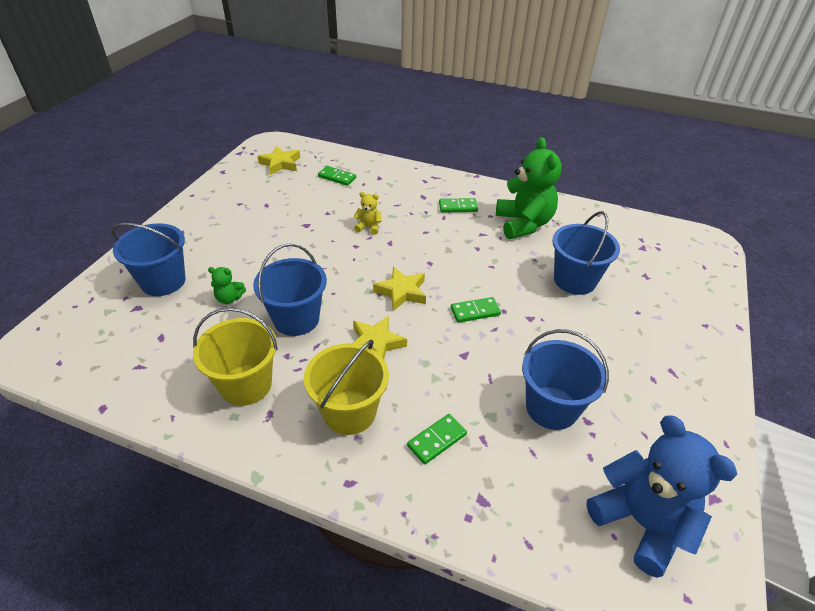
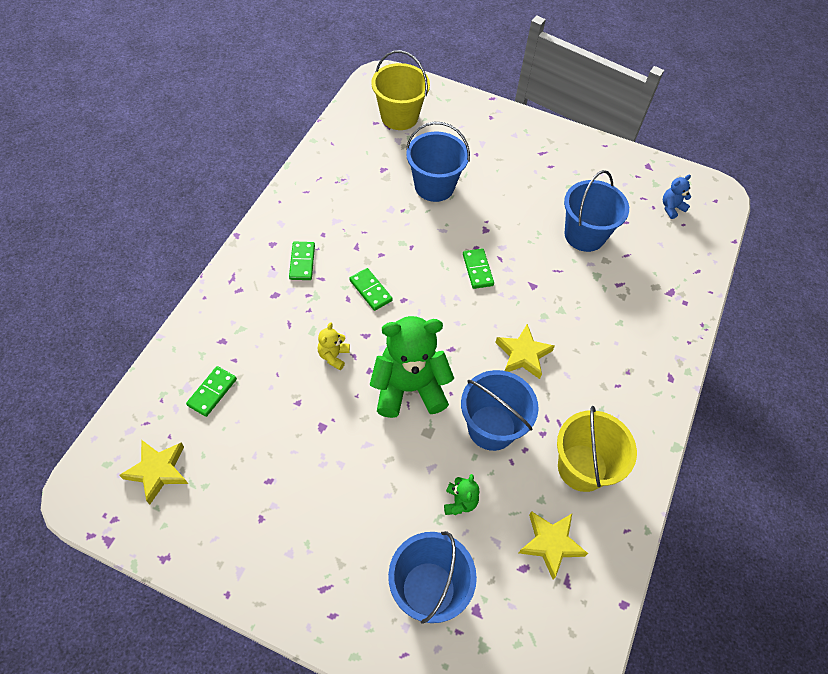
camera: 90 degrees left, 15 degrees up
yellow bucket [304,340,389,435] -> yellow bucket moved to [371,50,430,130]
yellow star [373,267,426,311] -> yellow star moved to [519,511,588,580]
green domino [407,414,467,464] -> green domino moved to [349,268,393,311]
green teddy bear [496,137,562,239] -> green teddy bear moved to [370,316,454,418]
blue teddy bear [586,415,737,578] -> blue teddy bear [663,175,692,219], size x0.44

